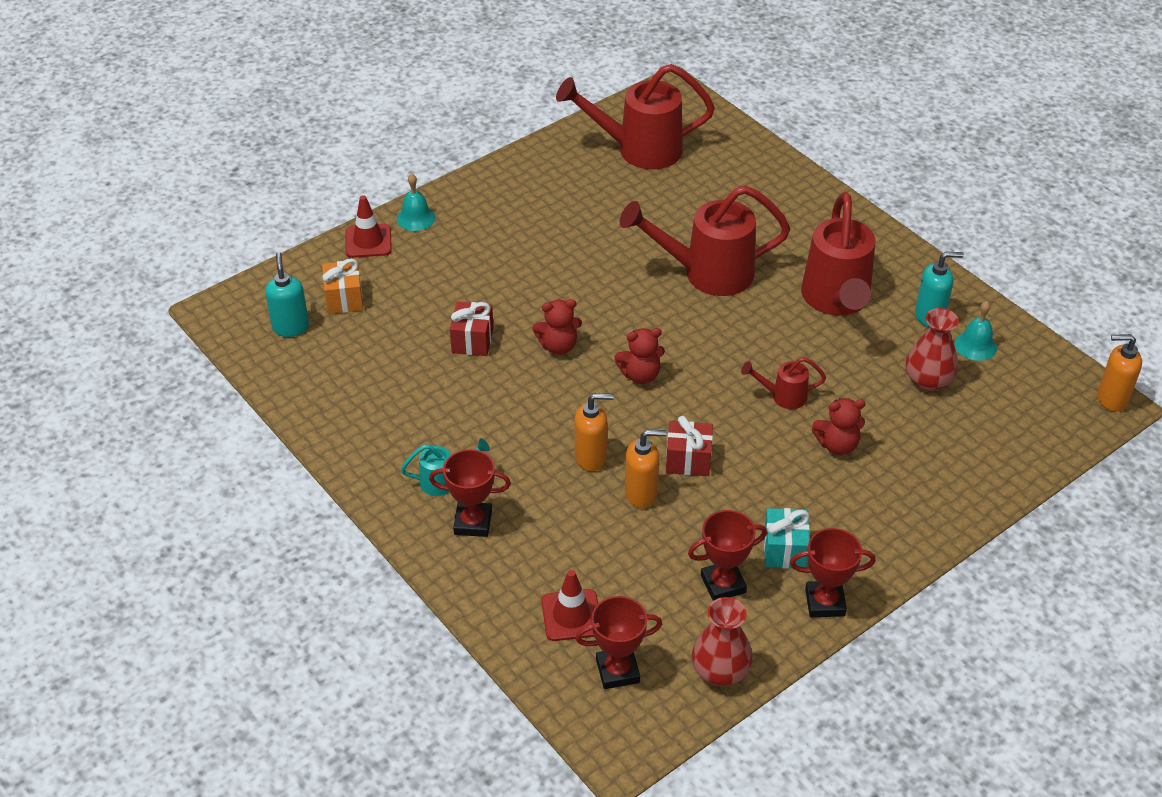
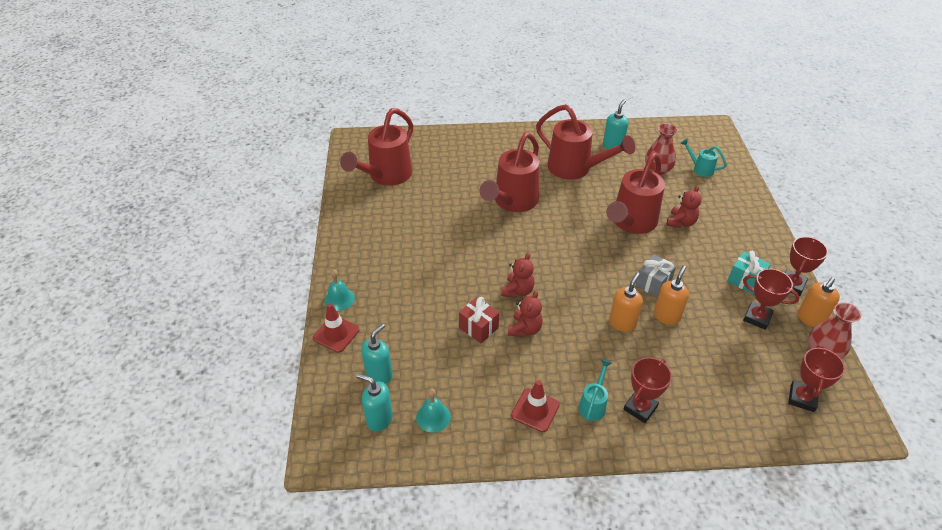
camera: 55 degrees left, 0 degrees up
orange gift [322,259,363,314] -> turquoise soap dispenser [361,323,393,384]
red traffic cone [541,570,598,641] -> red traffic cone moved to [511,380,560,432]
red teddy bear [614,328,665,384] -> red teddy bear moved to [508,291,543,337]
red gift [666,416,713,476] -> grey gift [635,254,676,298]
red trophy [688,510,767,601] -> red trophy turned 75 degrees counterclockwise [743,269,800,330]
red watering can [741,357,826,409] -> red watering can [606,153,665,234], size x2.14
turquoise bell [955,301,997,361] -> turquoise bell moved to [416,389,451,433]
orange soap dispenser [1097,334,1142,412] -> orange soap dispenser moved to [798,277,840,327]
none -> turquoise watering can [680,138,727,177]

